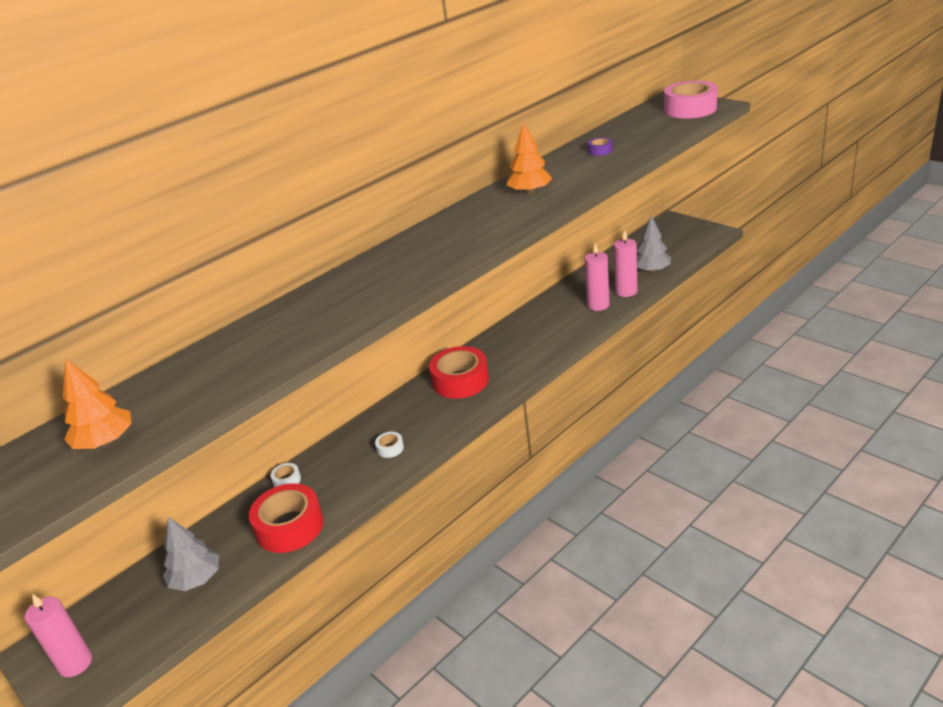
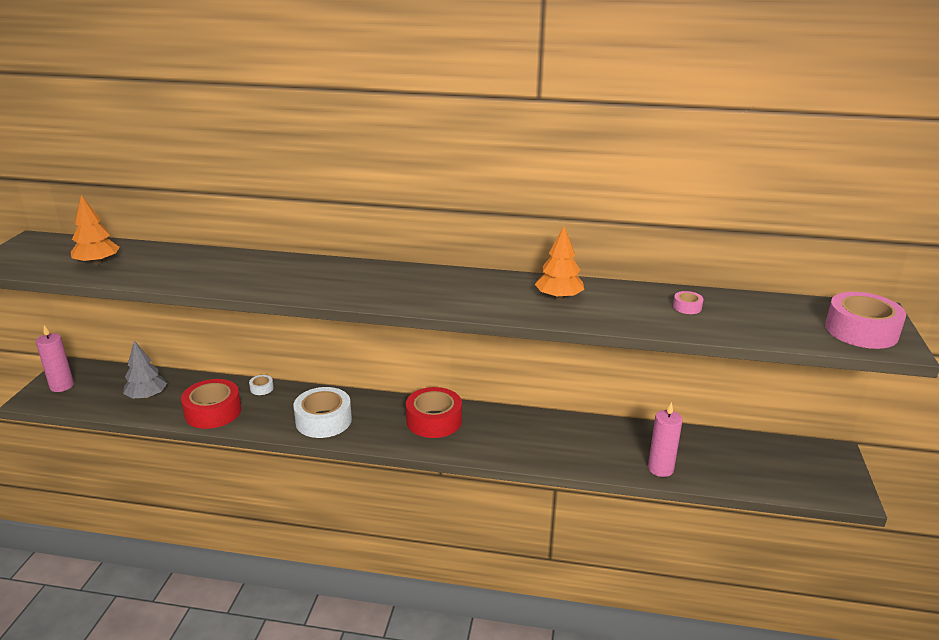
camera: 50 degrees right, 5 degrees down
white tape [375,432,404,458] -> white tape [293,387,352,438], size x2.29
pink candle [585,243,610,311] -> none
purple tape [588,137,612,156] -> pink tape [673,291,704,314]
grey tree [637,216,671,273] -> none

